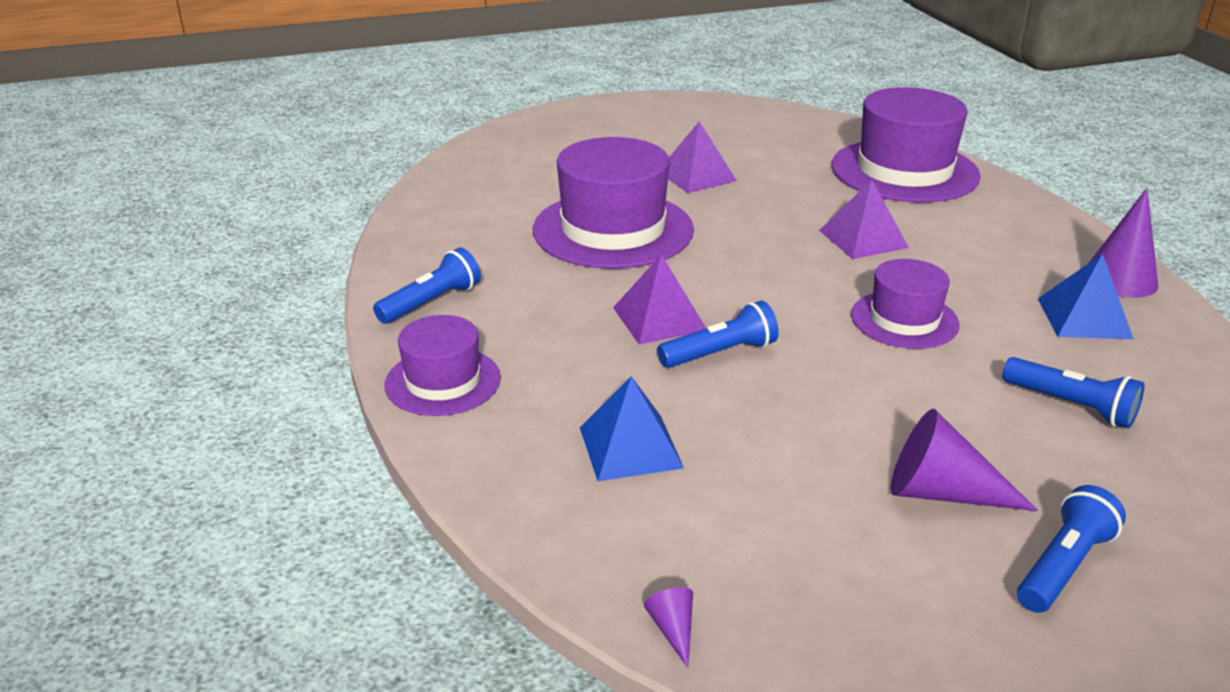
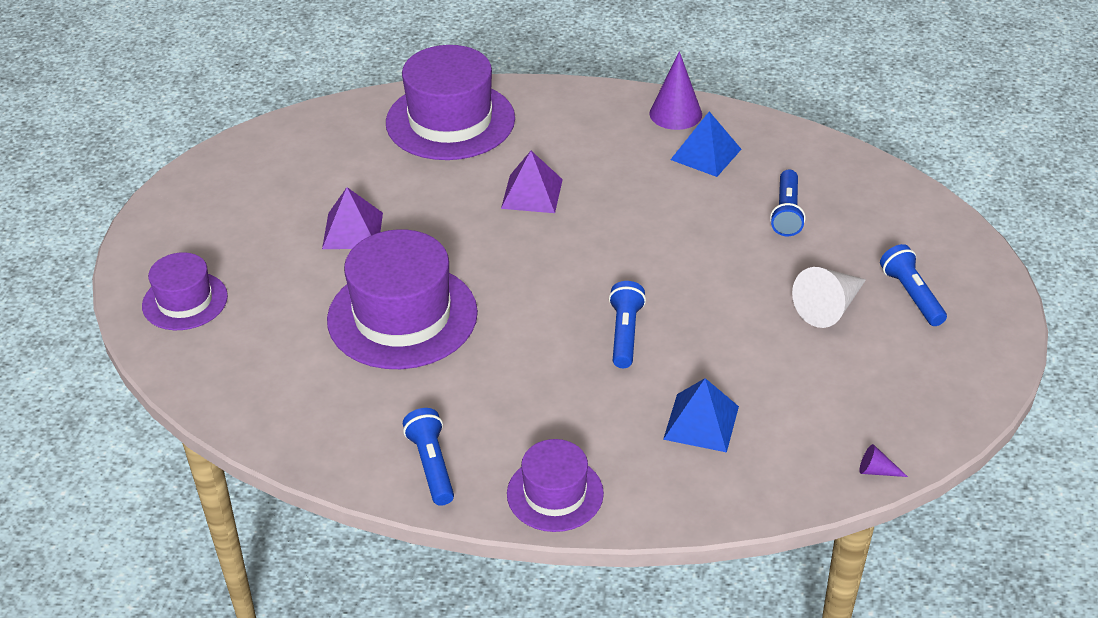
camera: 60 degrees left, 10 degrees up
purple pyramid [613,254,706,344] -> none
purple hat [851,259,959,349] -> purple hat moved to [142,252,228,330]
purple cone [891,409,1038,511] -> white cone [792,267,866,328]
blue flashlight [1002,357,1145,429] -> blue flashlight turned 120 degrees clockwise [770,169,806,236]

